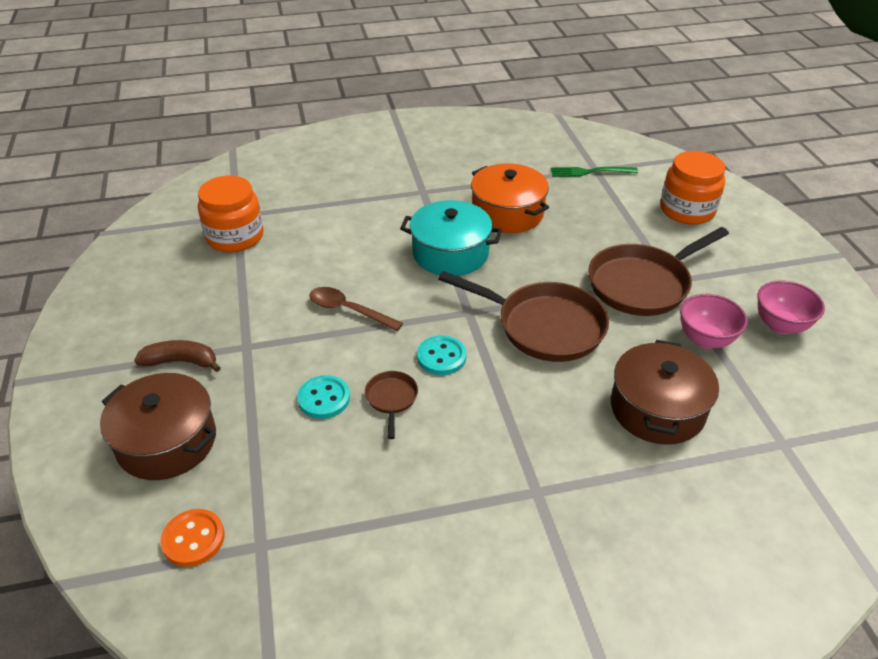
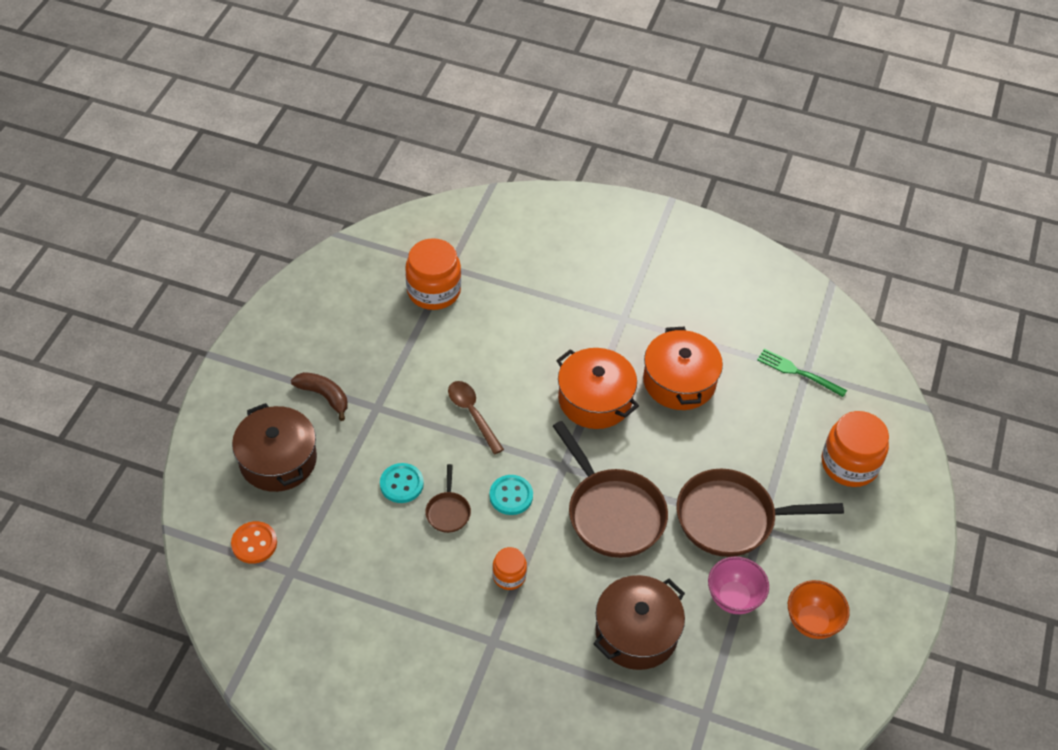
camera: 30 degrees right, 10 degrees up
brown pan [365,371,418,439] -> brown pan turned 150 degrees clockwise [425,464,471,533]
turquoise pot [400,200,502,276] -> orange pot [556,348,639,429]
pink bowl [757,280,825,334] -> orange bowl [788,580,850,639]
none -> orange jar [492,547,527,590]

